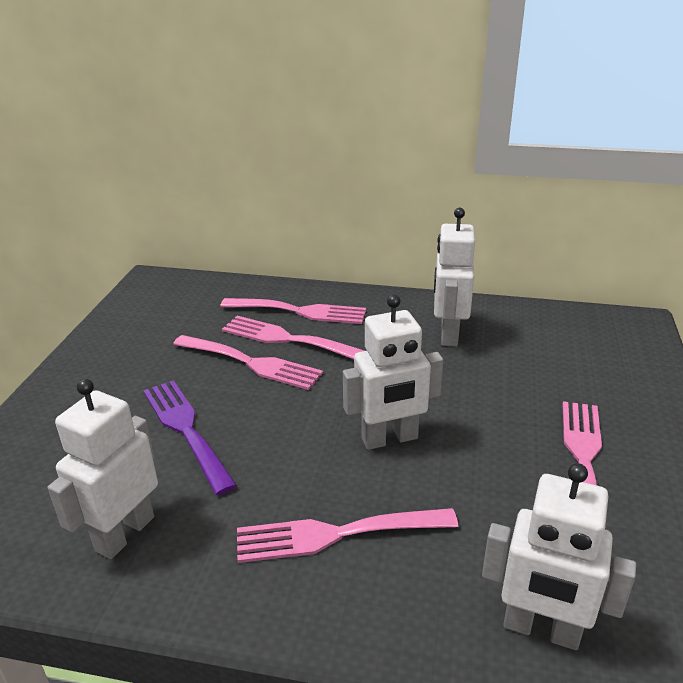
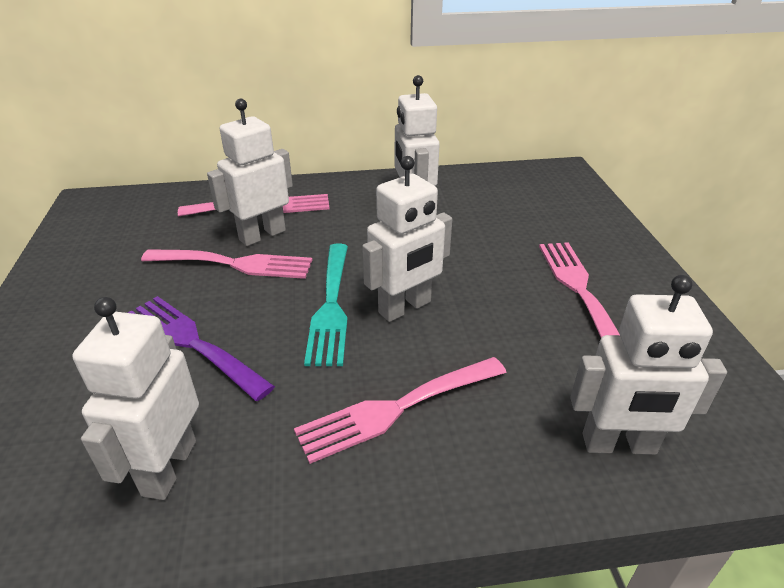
camera: 20 degrees left, 5 degrees up
pink fork [222,316,365,359] -> white robot [207,98,293,246]
none -> turquoise fork [304,244,348,366]

